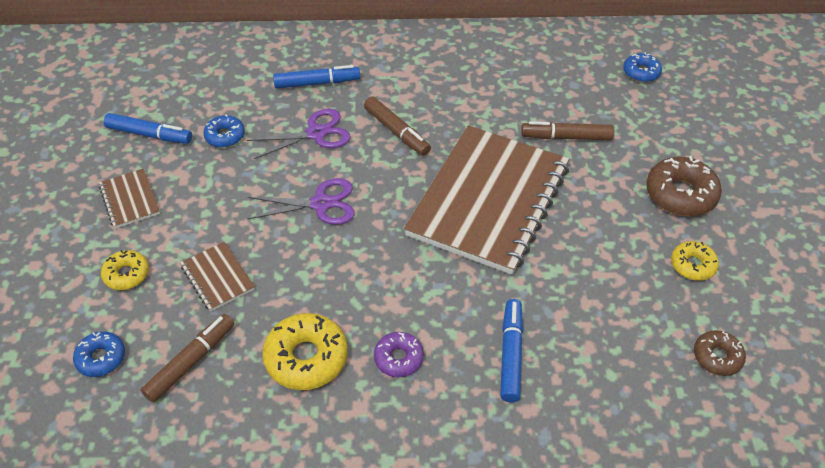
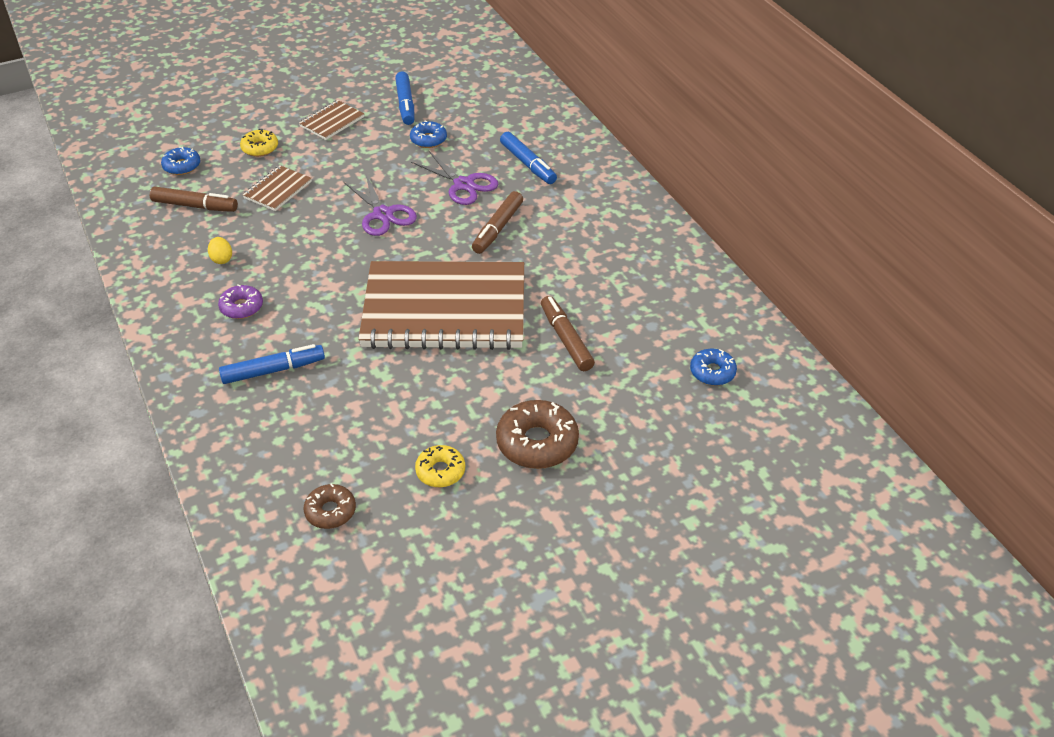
camera: 65 degrees right, 5 degrees down
yellow donut [262,313,348,390] -> yellow egg [208,237,232,264]

